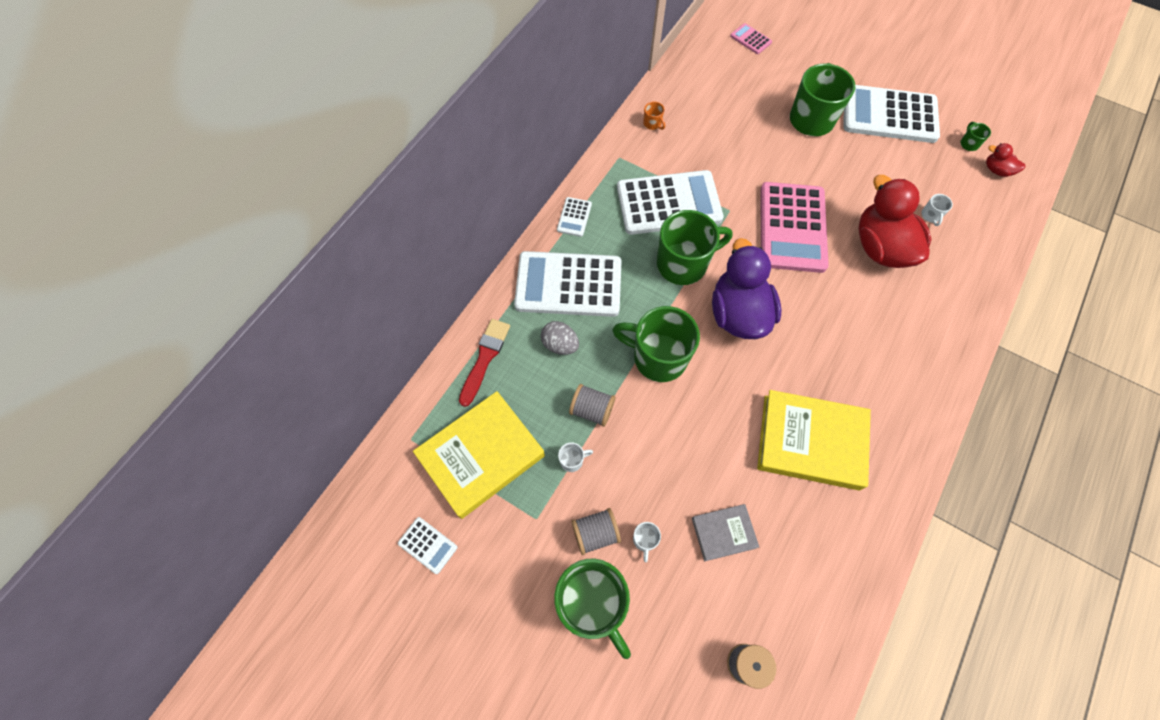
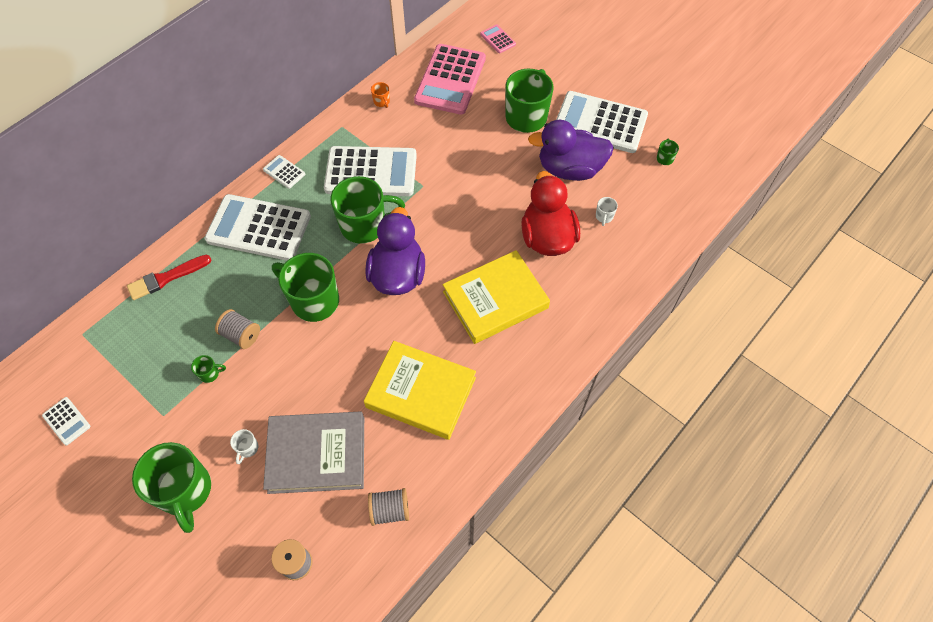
camera: 10 degrees right, 5 degrees down
yellow book [413,391,545,519] -> yellow book moved to [443,250,550,344]
red brush [459,319,510,407] -> red brush turned 150 degrees counterclockwise [127,255,211,300]
grey egg [541,321,579,355] -> none
white calculator [557,197,592,237] -> white calculator turned 105 degrees clockwise [263,155,305,189]
white mug [558,443,593,472] -> green mug [191,355,226,383]
grey spool [571,508,621,555] -> grey spool moved to [368,488,409,526]
grey book [692,504,759,561] -> grey book [263,411,364,494], size x1.94
pink calculator [761,182,829,273] -> pink calculator moved to [414,44,486,115]
red duck [986,143,1025,177] -> none
none -> purple duck [528,120,614,181]

